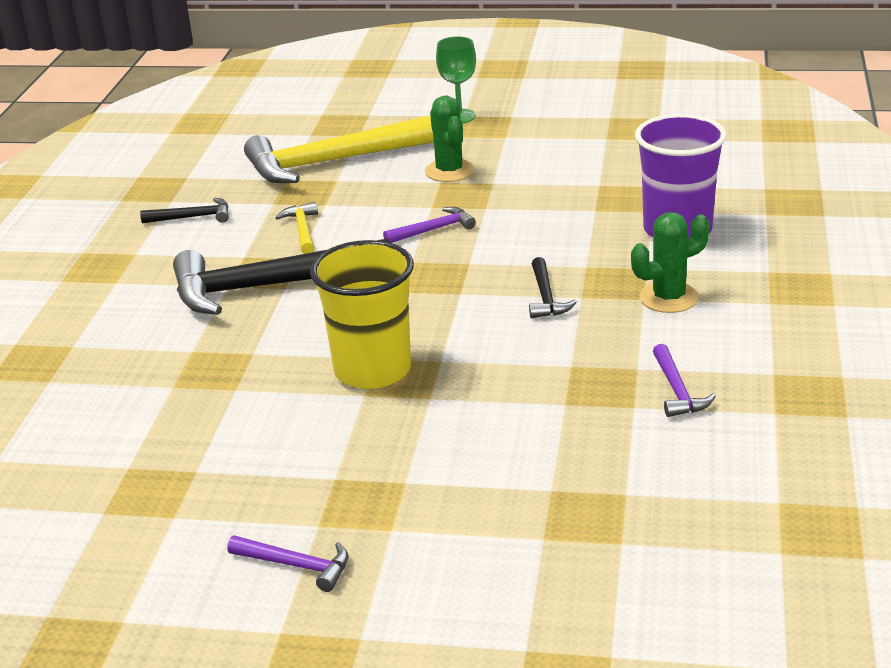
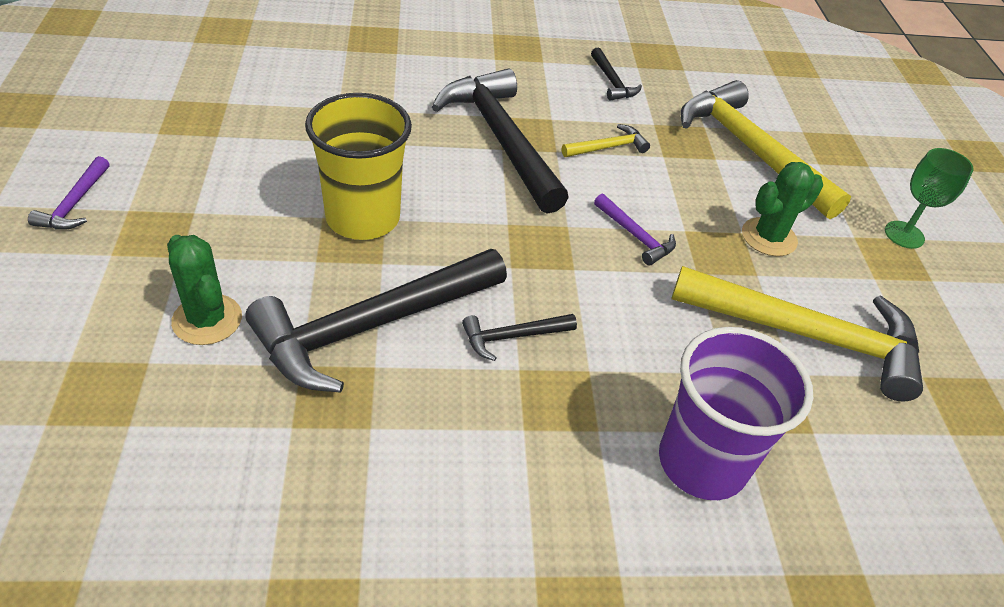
camera: 70 degrees right, 15 degrees up
green cactus [631,212,710,313] -> green cactus moved to [167,235,242,345]
purple hammer [653,344,716,417] -> none
none -> black hammer [245,249,507,393]
none -> yellow hammer [672,266,923,402]

